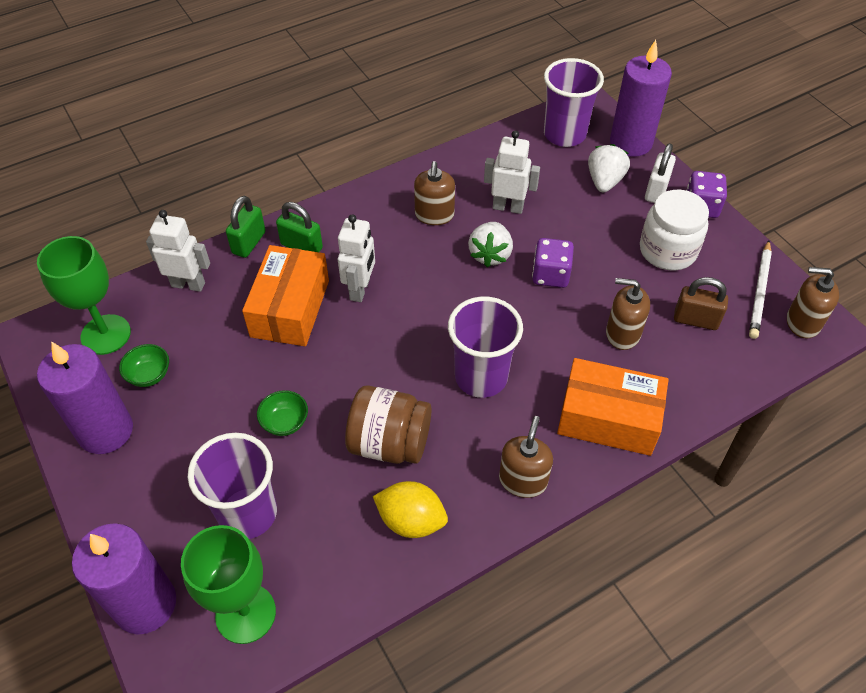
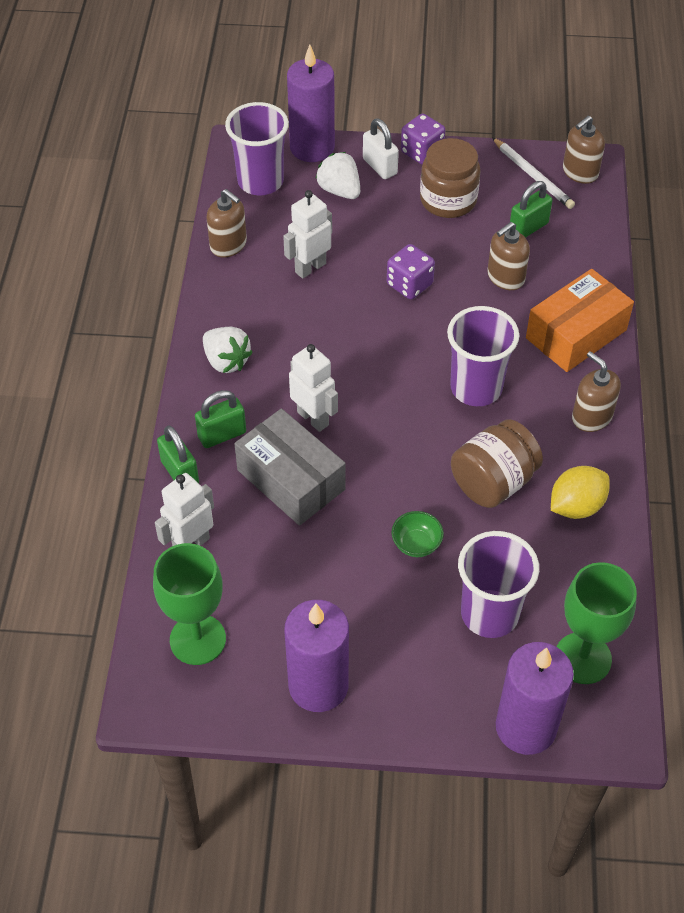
camera: 55 degrees left, 0 degrees up
green bowl [119,344,169,387] -> none
orange box [242,245,329,346] -> grey box [234,408,345,526]
brown soap dispenser [414,161,455,225] -> brown soap dispenser moved to [206,189,247,257]
white strawberry [468,222,513,267] -> white strawberry moved to [203,327,253,373]
white jar [640,190,709,270] -> brown jar [420,138,480,218]
brown padlock [674,277,728,330] -> green padlock [510,181,553,238]

